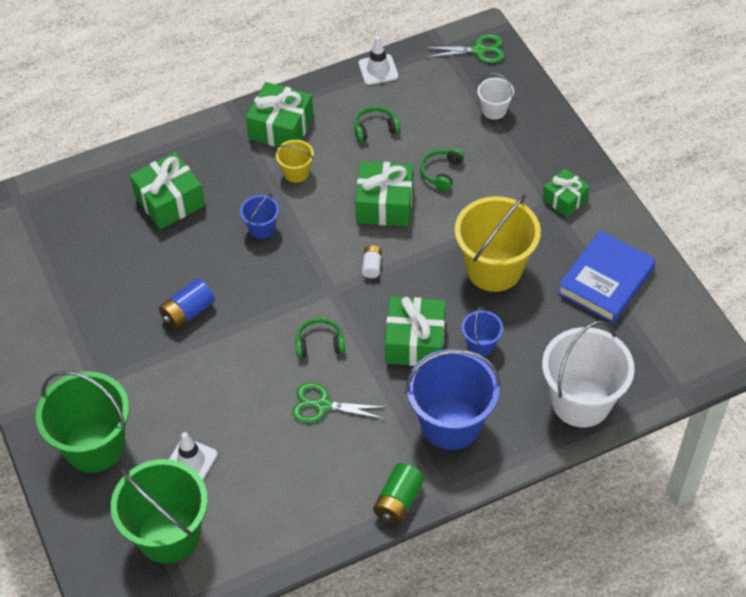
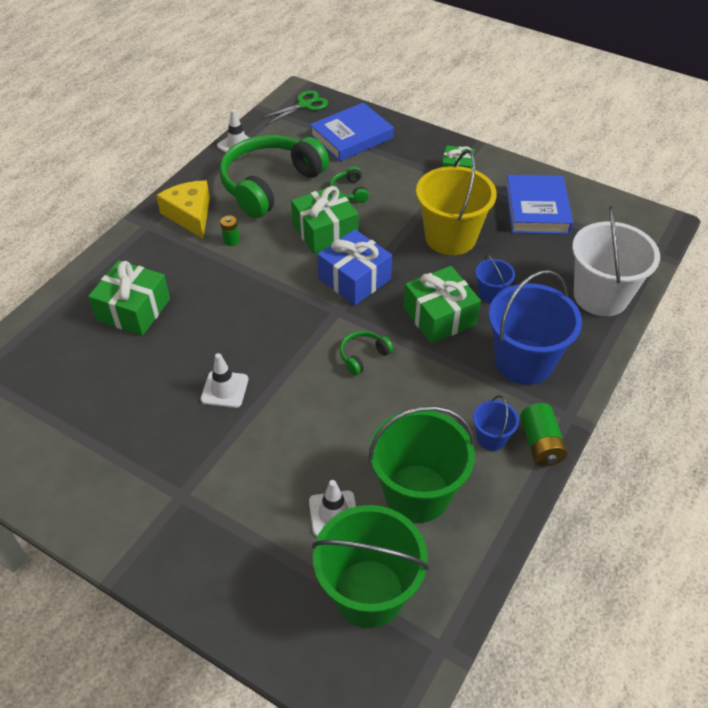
camera: 35 degrees left, 5 degrees down
green bucket [36,371,129,473] -> green bucket moved to [368,406,475,523]
blue battery [159,278,215,330] -> white traffic cone [201,353,248,408]
blue bucket [240,194,279,239] -> blue bucket moved to [473,395,519,451]
green gift [246,82,314,147] -> yellow cheese [156,180,210,239]
yellow bucket [276,140,314,183] -> green battery [220,215,240,246]
green scissors [292,383,386,423] -> none
green headphones [354,106,400,142] -> green headphones [219,135,329,218], size x2.46
white battery [362,245,382,278] -> blue gift [317,229,392,305]
white bucket [477,73,514,120] -> blue book [310,103,394,162]

